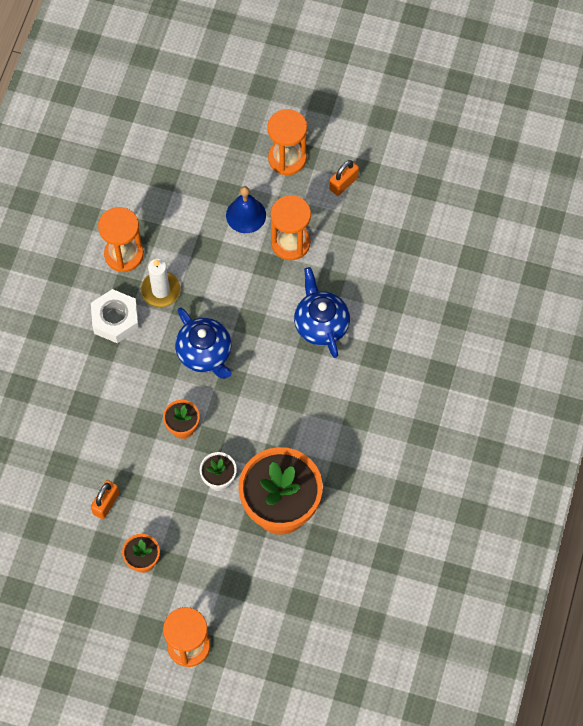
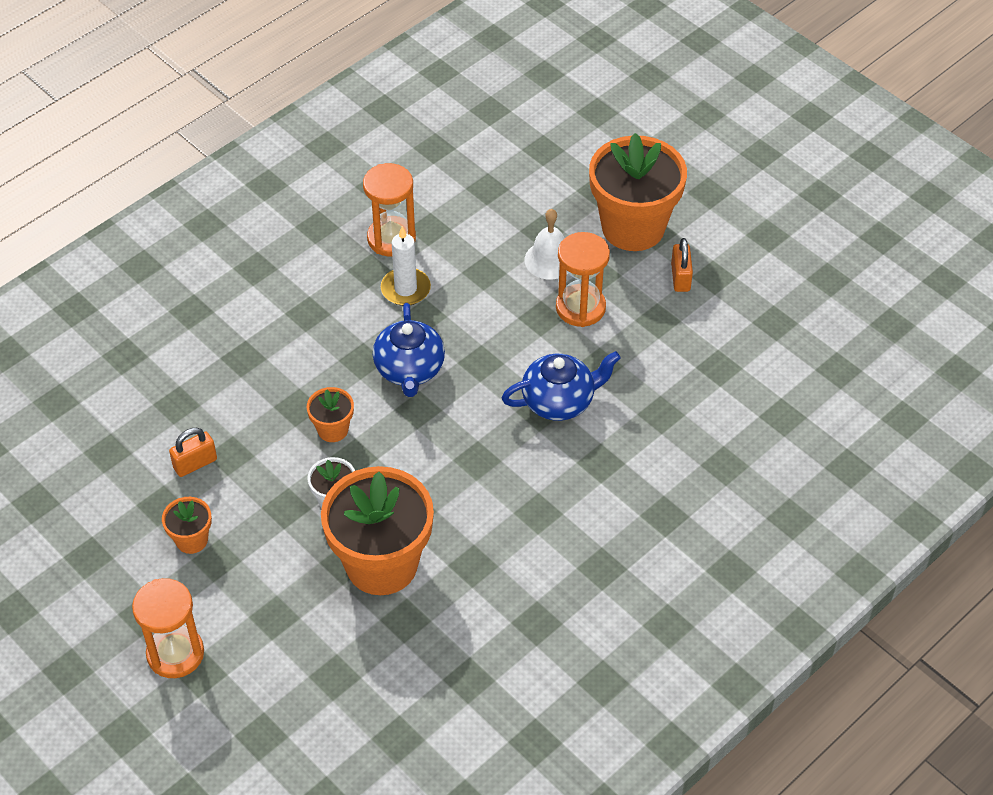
camera: 30 degrees right, 15 degrees down
white nut [91,289,139,343] -> none
blue bell [226,186,266,233] -> white bell [525,209,568,279]
orange hourglass [267,109,307,175] -> orange flower pot [589,133,687,251]
blue teapot [294,267,350,358] -> blue teapot turned 60 degrees clockwise [502,351,621,421]
orange padlock [330,160,359,196] -> orange padlock turned 75 degrees counterclockwise [671,238,693,292]

